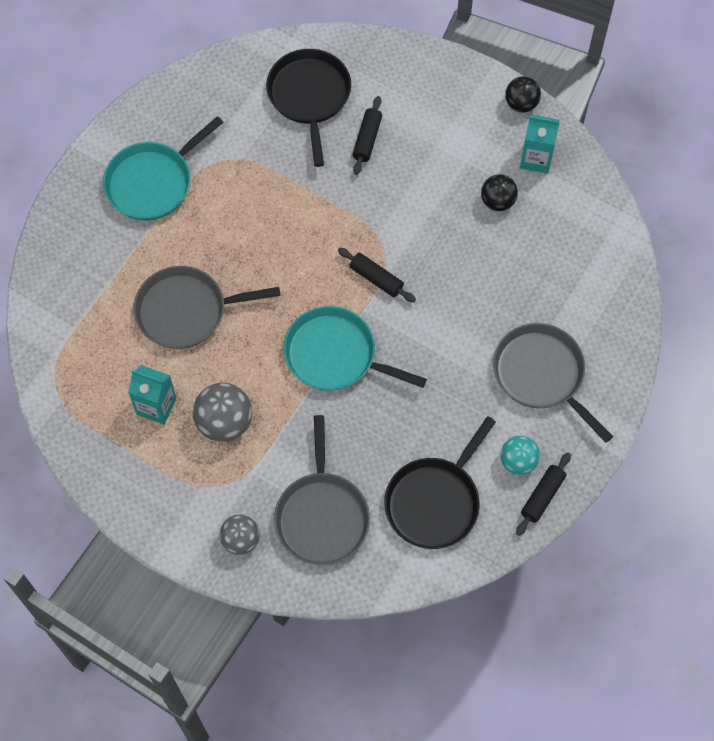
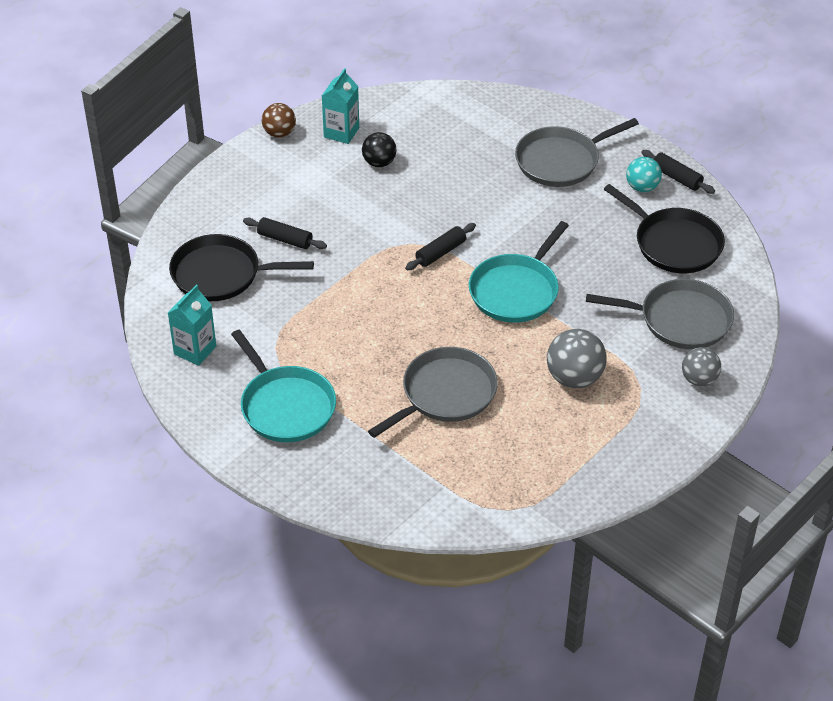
camera: 80 degrees left, 20 degrees down
turquoise carton [128,365,177,425] -> turquoise carton moved to [168,285,216,366]
grey pan [134,266,280,349] -> grey pan turned 135 degrees counterclockwise [368,347,498,438]
black ball [505,76,541,112] -> brown ball [262,103,296,138]

